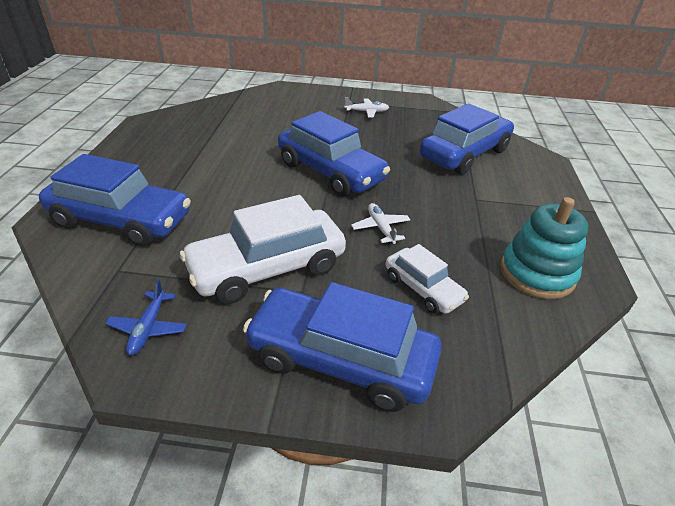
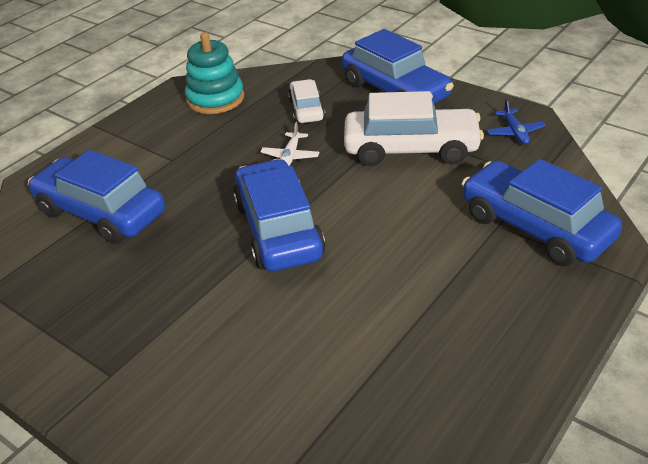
camera: 145 degrees left, 0 degrees up
blue plane [105,280,187,355] -> blue plane turned 135 degrees clockwise [487,99,546,145]
white plane [344,97,389,118] -> none
blue car [420,103,514,175] -> blue car turned 45 degrees clockwise [28,150,165,244]

